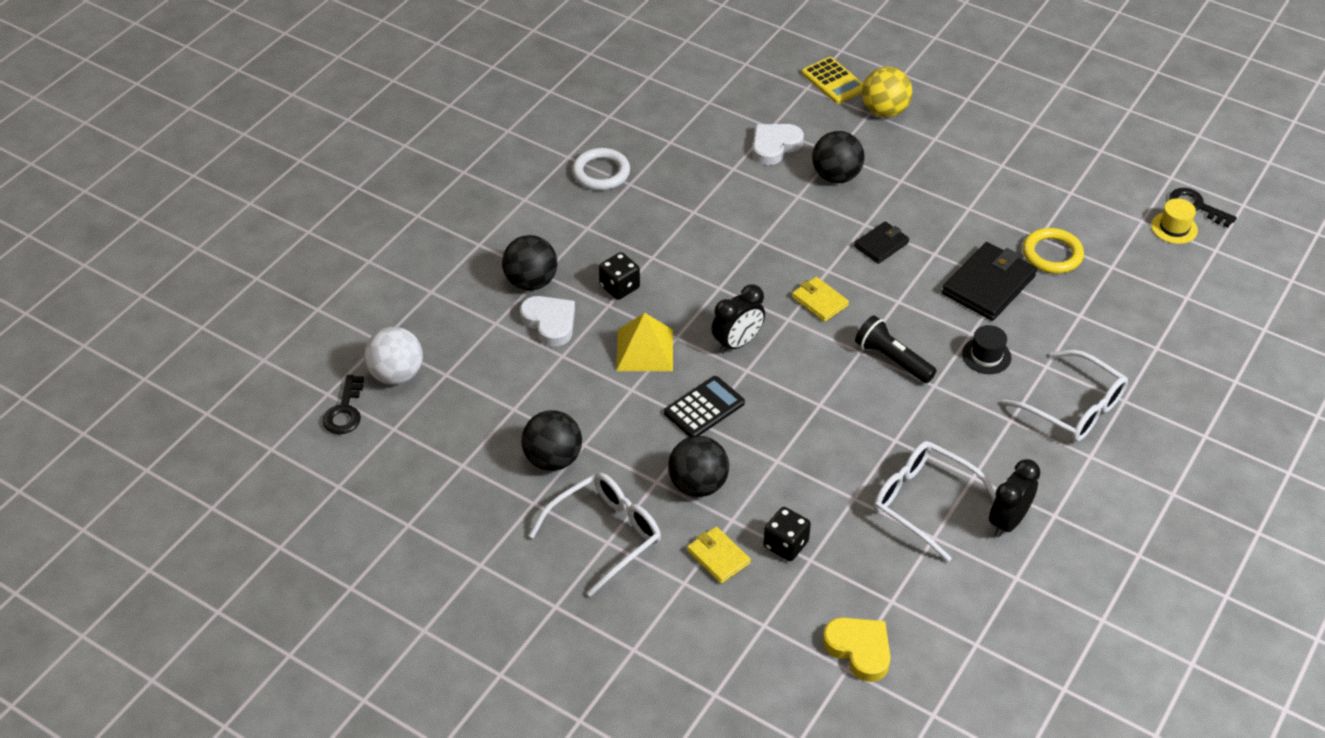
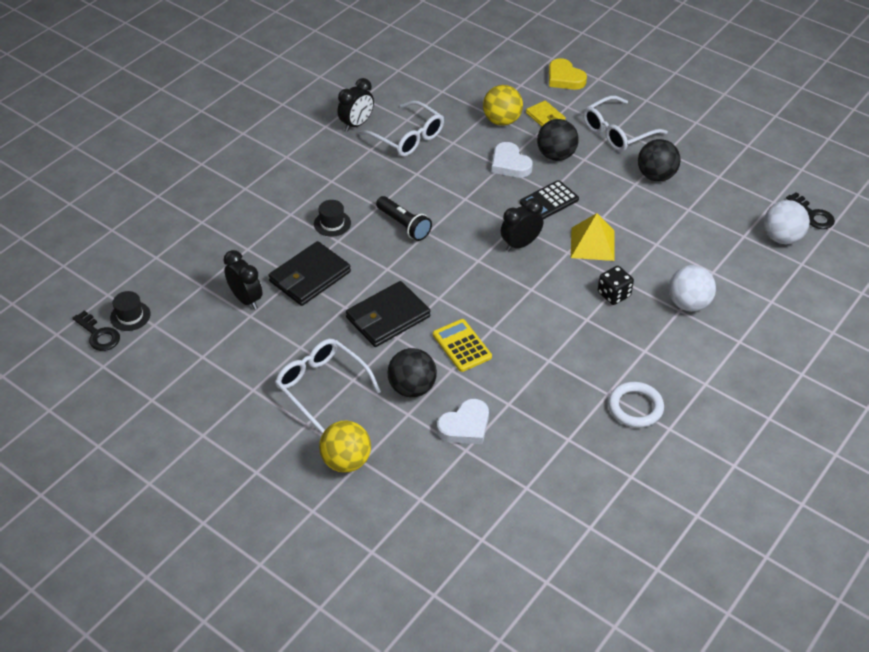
camera: 175 degrees left, 0 degrees up
black key [322,375,364,434] -> black key turned 135 degrees clockwise [786,192,835,229]
black ball [502,235,557,291] -> white ball [669,265,716,312]
white heart [520,296,575,347] -> white heart moved to [492,142,533,178]
black dice [763,507,811,561] -> yellow ball [483,85,523,126]
yellow wallet [792,277,849,322] -> none
yellow calculator [802,57,864,104] -> yellow calculator moved to [433,319,492,372]
yellow heart [823,618,891,682] -> yellow heart moved to [549,58,587,90]
black wallet [854,221,909,264] -> black wallet [346,281,430,347], size x1.76
white glasses [1002,350,1128,442] -> white glasses moved to [275,339,381,434]
yellow ring [1023,228,1084,274] -> black clock [223,250,262,310]
yellow hat [1151,198,1198,244] -> black hat [110,291,150,331]

